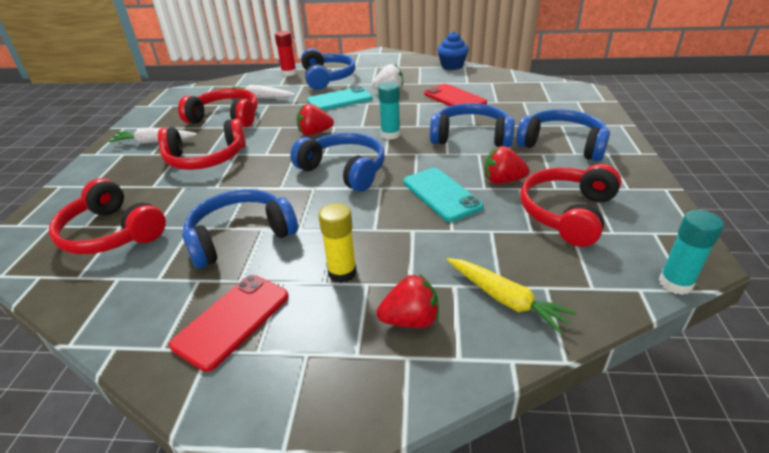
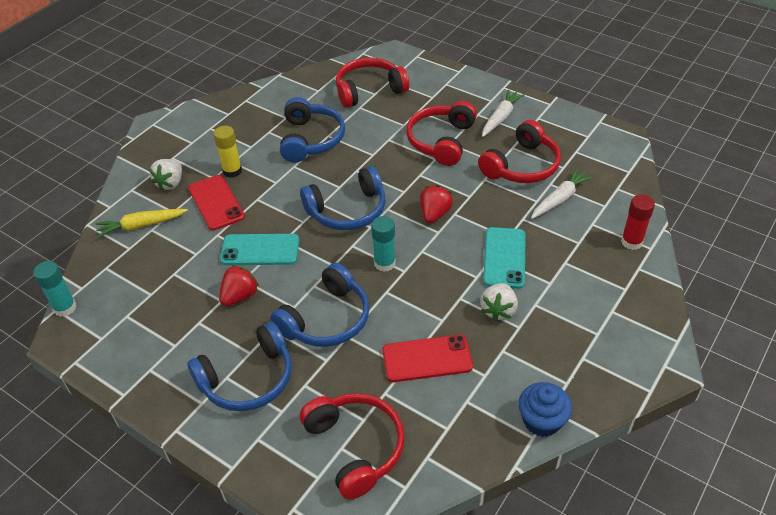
camera: 120 degrees right, 10 degrees up
red phone [169,275,289,372] -> red phone moved to [188,175,245,230]
blue headphones [301,48,356,90] -> none
red strawberry [376,274,439,328] -> white strawberry [149,159,182,191]
red headphones [520,164,621,247] -> red headphones moved to [300,393,405,500]

